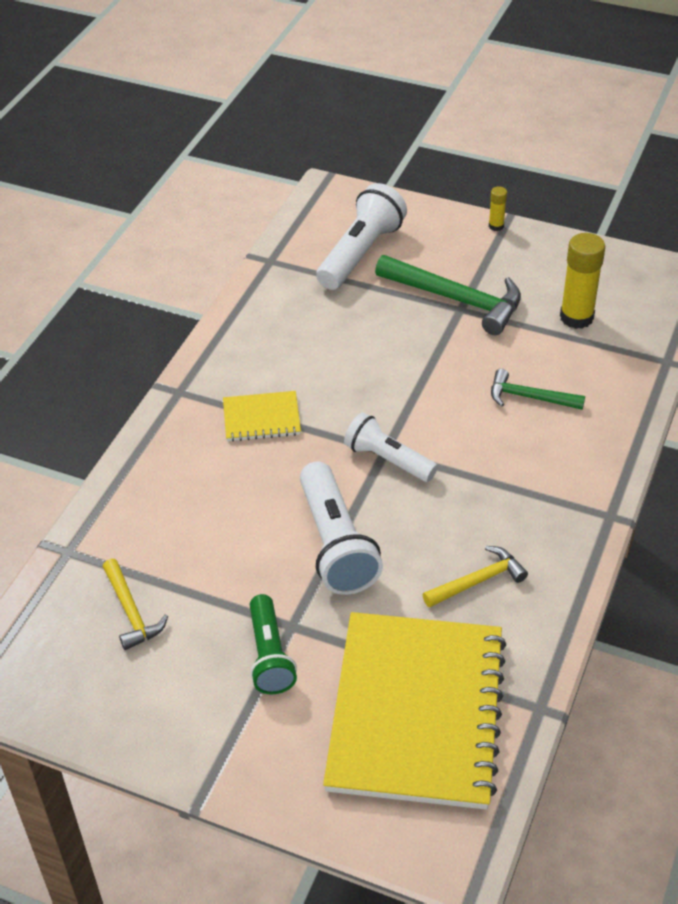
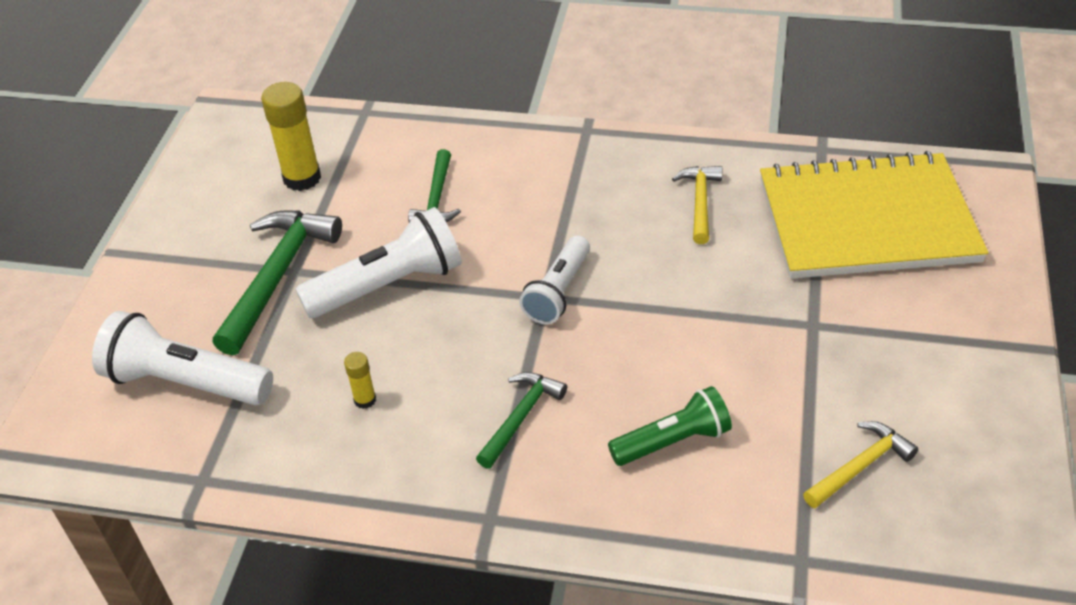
camera: 100 degrees left, 0 degrees up
yellow notebook [223,391,301,442] -> green hammer [476,372,567,469]
green flashlight [250,594,297,694] -> green flashlight moved to [608,386,732,466]
white flashlight [300,462,383,595] -> white flashlight moved to [295,207,462,318]
yellow hammer [423,546,528,608] -> yellow hammer turned 45 degrees clockwise [672,166,722,244]
yellow glue stick [489,187,507,231] -> yellow glue stick moved to [344,352,376,409]

